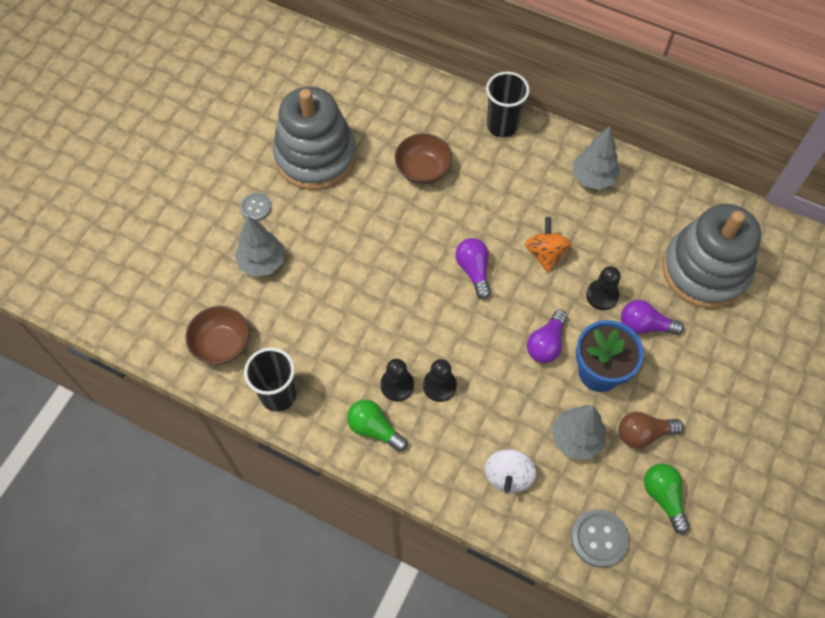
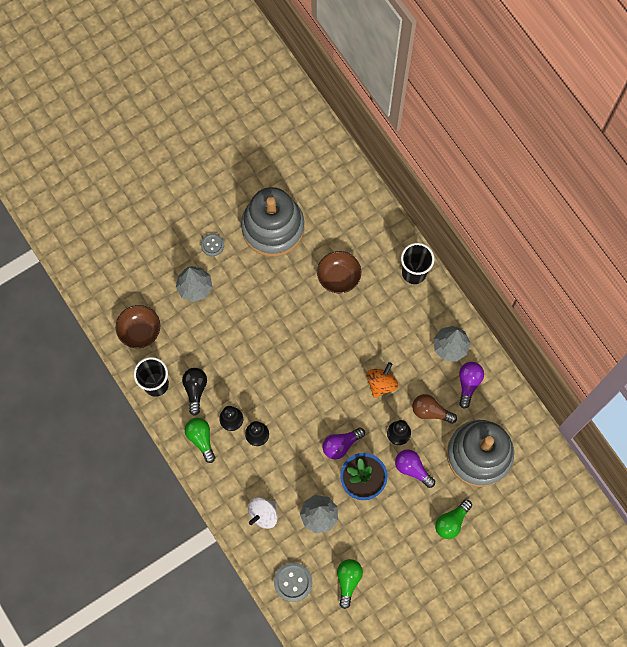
camera: 30 degrees right, 10 degrees up
purple light bulb [455,238,491,300] -> purple light bulb moved to [459,362,484,409]
brown light bulb [619,412,684,448] -> brown light bulb moved to [412,394,457,424]
none -> black light bulb [182,368,207,416]
none -> green light bulb [435,499,472,539]

